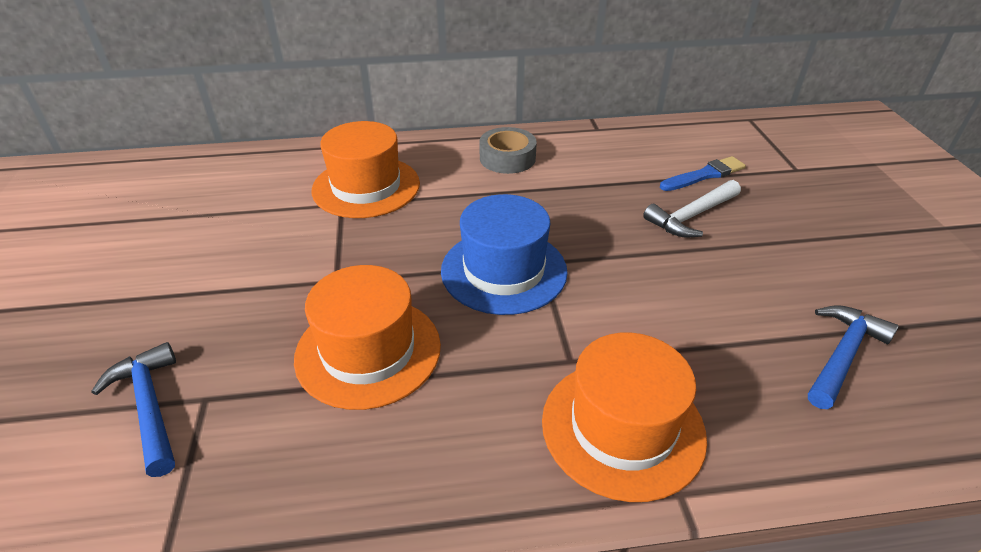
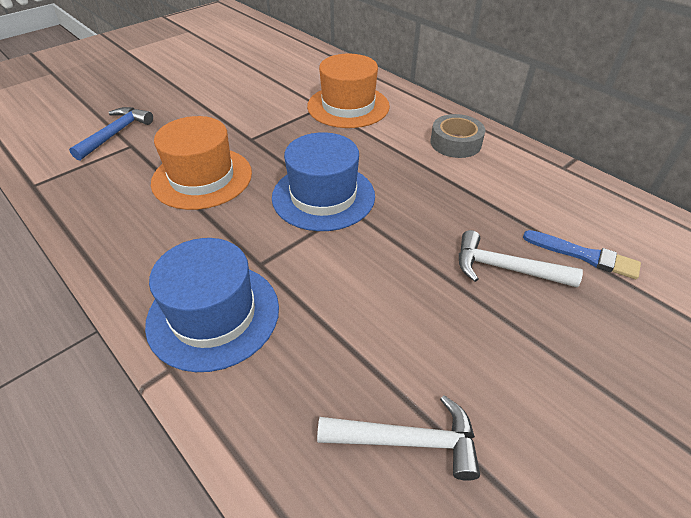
camera: 55 degrees right, 5 degrees up
orange hat [542,332,707,502] -> blue hat [145,238,279,372]
blue hammer [808,305,899,409] -> white hammer [317,395,480,481]

